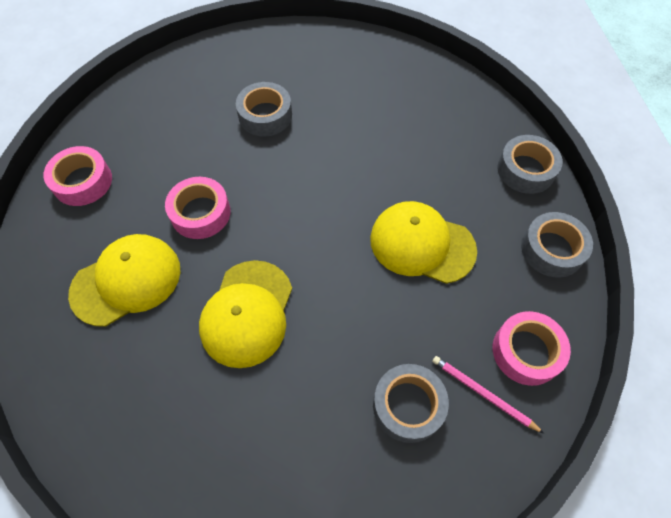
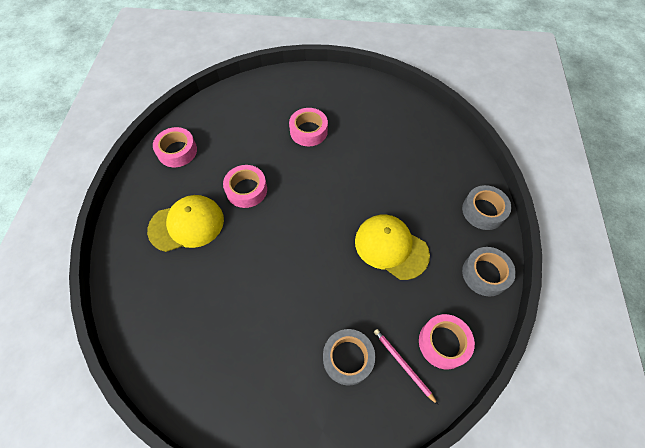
camera: 15 degrees right, 0 degrees up
yellow cap [199,260,292,368] -> none
grey tape [236,82,292,136] -> pink tape [289,108,328,146]

